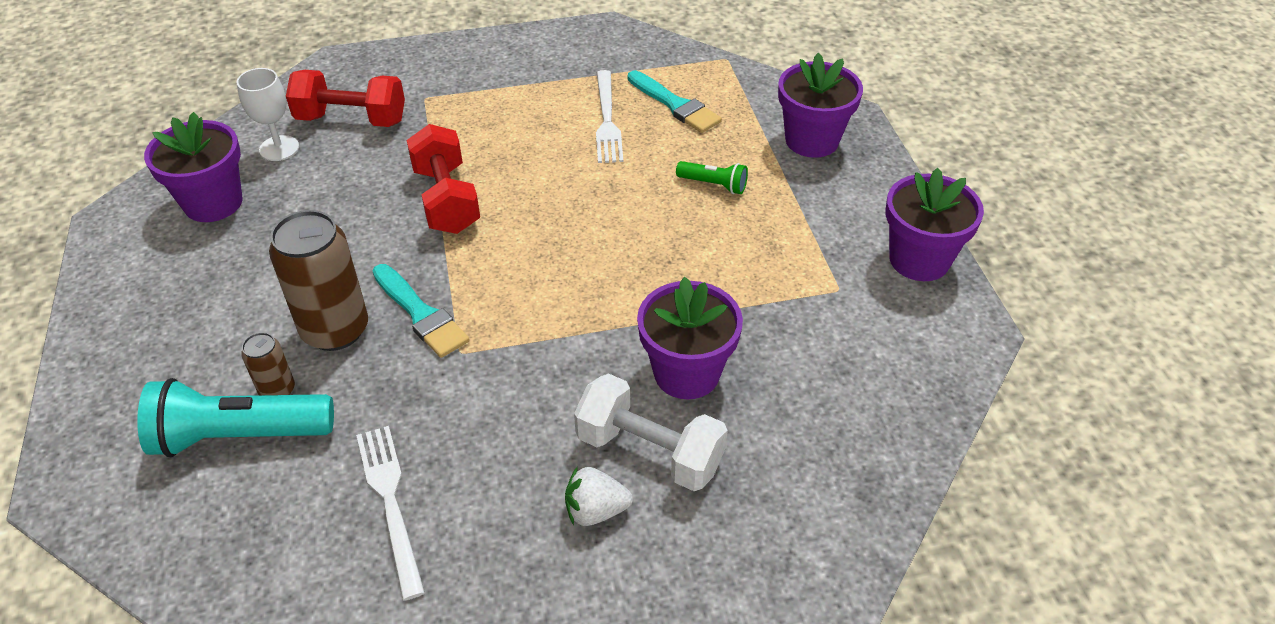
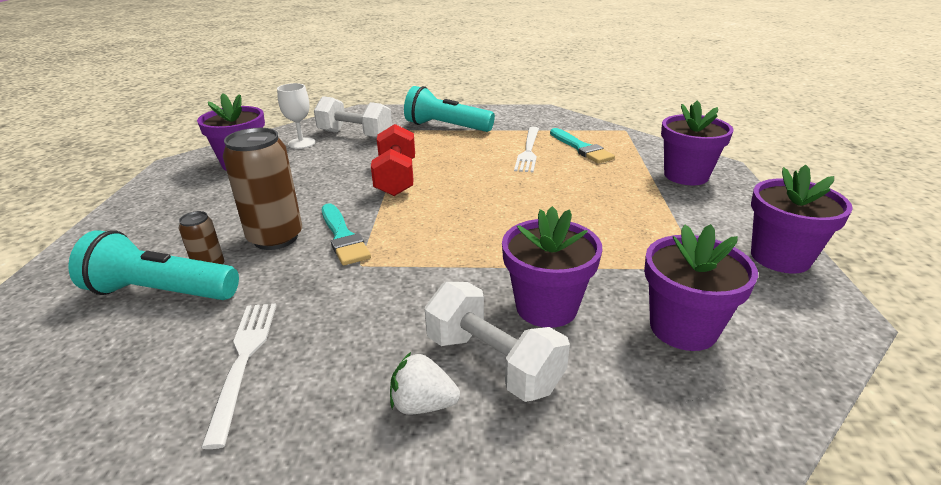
camera: 15 degrees right, 15 degrees down
red dumbbell [286,70,405,127] -> white dumbbell [314,96,392,139]
green flashlight [676,161,748,194] -> none
none -> turquoise flashlight [404,86,495,132]
none -> purple flower pot [644,224,758,351]

